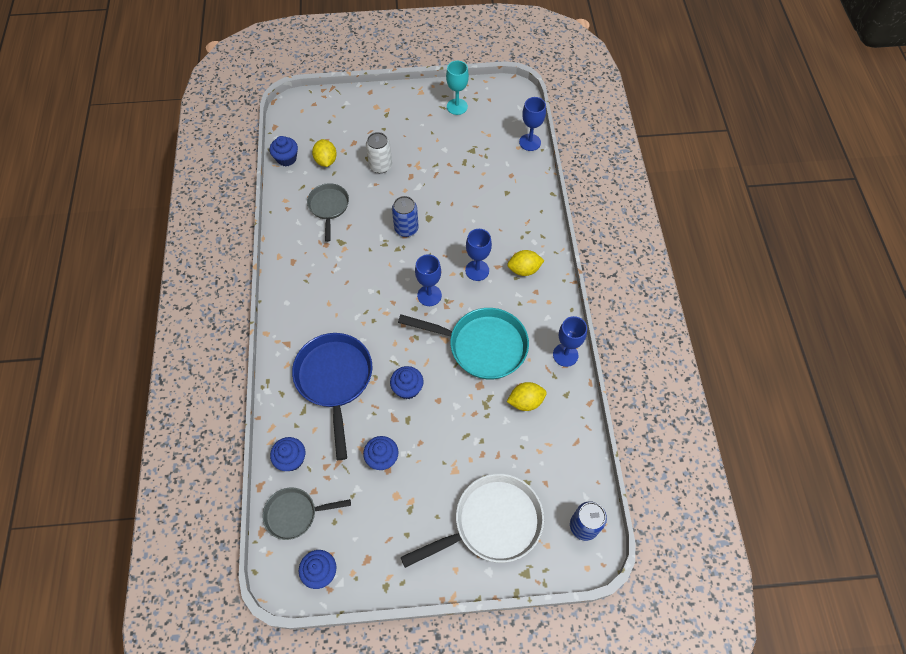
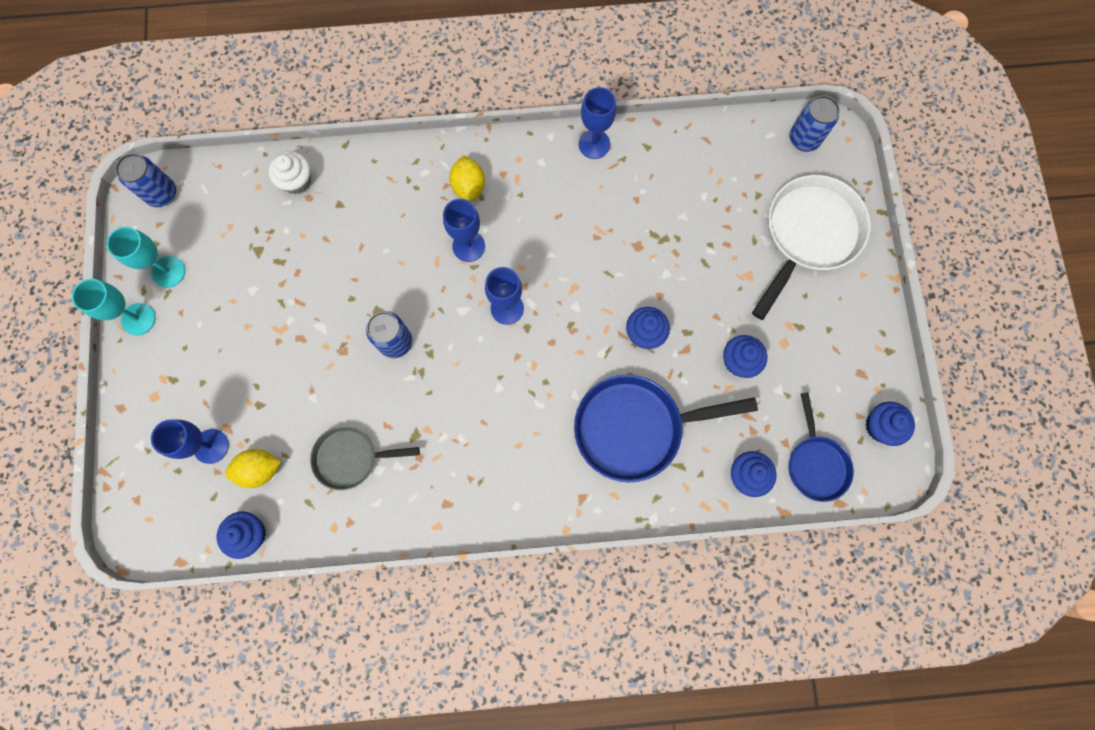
camera: 90 degrees left, 15 degrees up
grey pan [262,487,351,540] -> blue pan [789,392,854,502]
white can [366,132,392,173] -> none
turquoise pan [398,308,529,380] -> none
white pan [401,474,544,568] -> white pan turned 60 degrees clockwise [752,175,871,320]
yellow lemon [507,382,546,411] -> none
blue goblet [519,97,546,151] -> blue goblet moved to [151,419,229,464]
none -> turquoise goblet [72,279,155,336]
none -> blue can [115,153,176,207]
none -> white cupcake [268,151,311,194]

